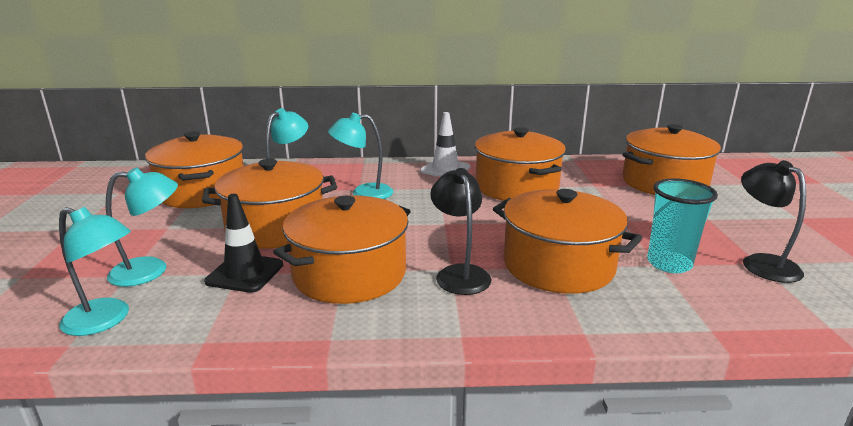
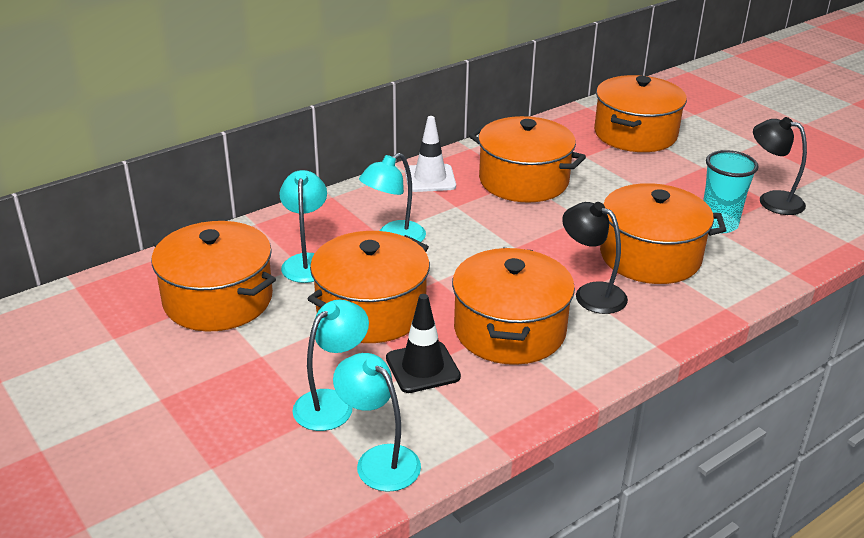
camera: 35 degrees left, 10 degrees up
turquoise lamp [59,207,131,336] -> turquoise lamp turned 120 degrees counterclockwise [333,353,421,492]

